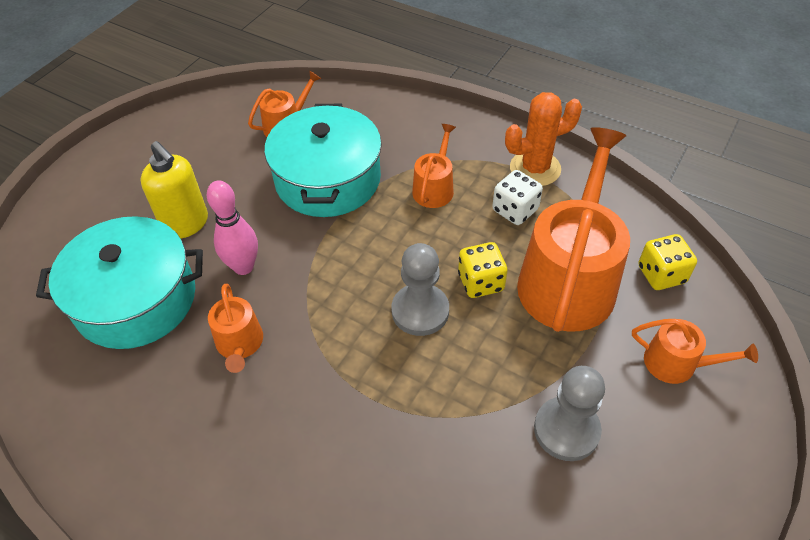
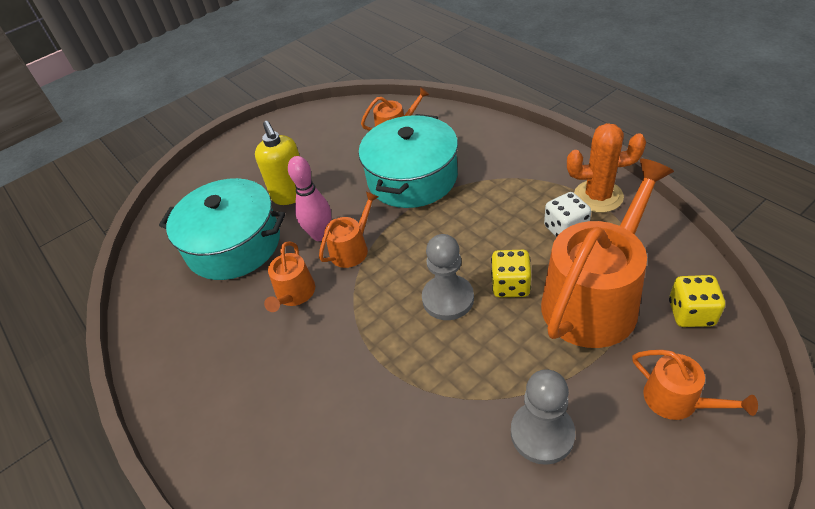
camera: 25 degrees right, 5 degrees down
orange watering can [412,124,456,208] -> orange watering can moved to [319,192,378,268]

